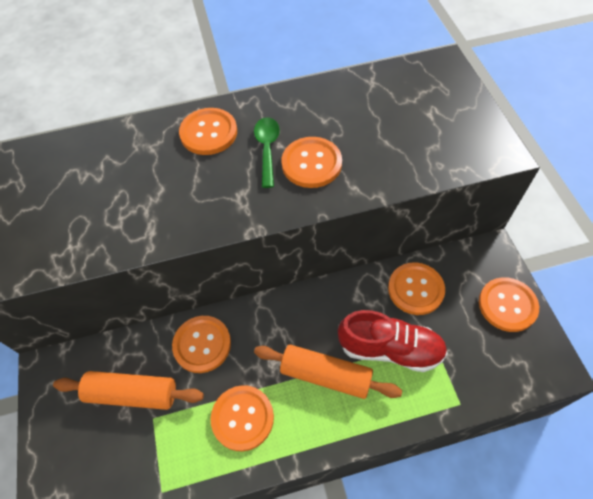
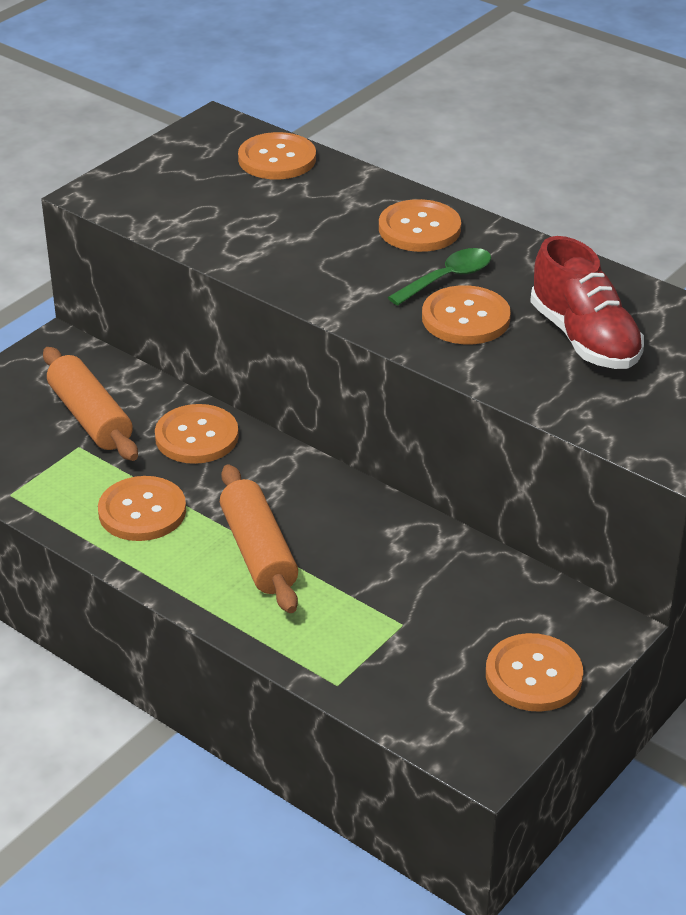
camera: 50 degrees right, 20 degrees down
red shoe [338,310,447,372] -> red shoe moved to [530,236,644,369]
orange button [388,262,445,315] -> orange button moved to [238,132,316,180]

